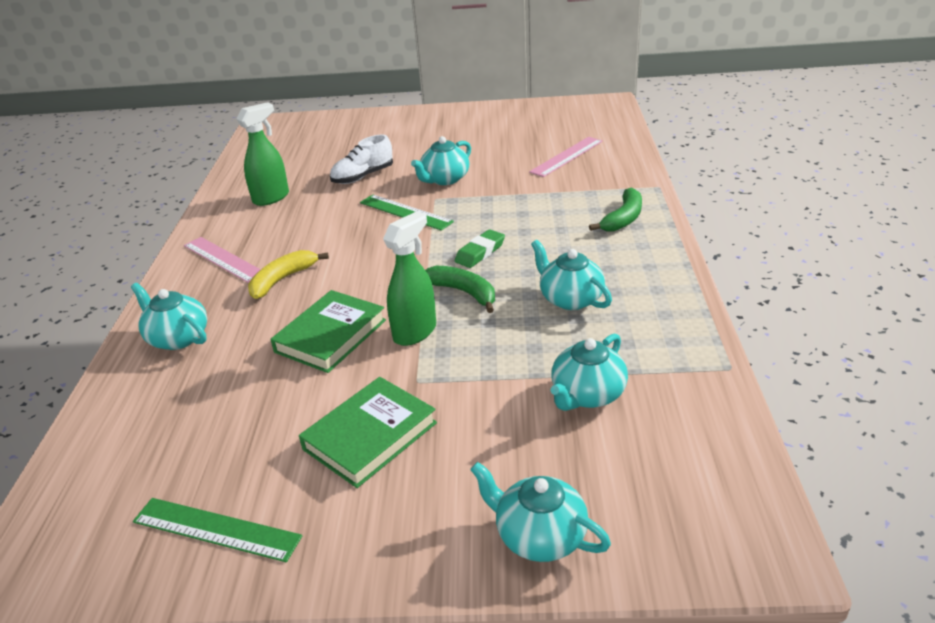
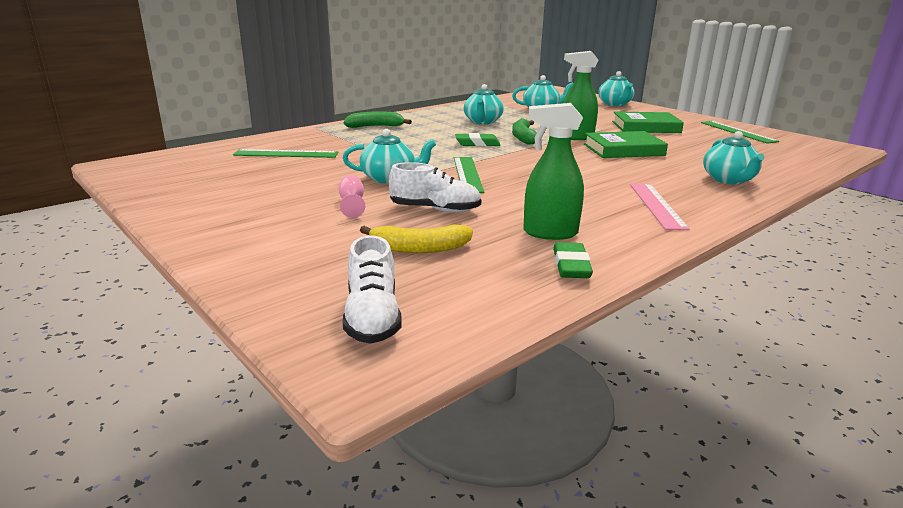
camera: 135 degrees left, 10 degrees down
yellow banana [248,250,329,299] -> yellow banana moved to [360,225,473,253]
pink ruler [529,137,603,177] -> green ruler [233,149,338,158]
none -> pink goblet [339,175,365,218]
none -> white shoe [343,235,402,344]
none -> green eraser [553,242,593,278]

